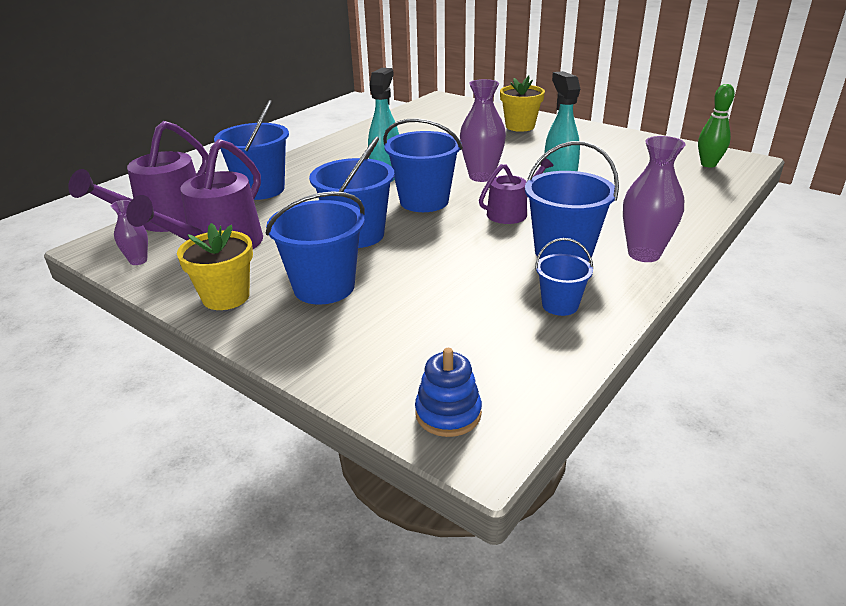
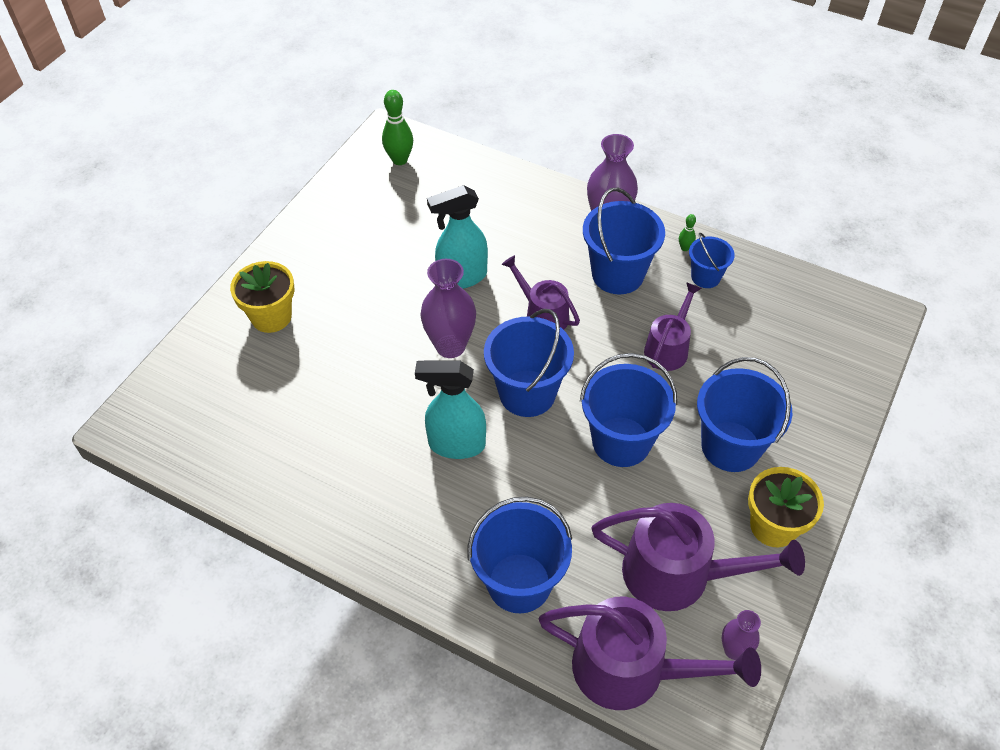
camera: 100 degrees left, 20 degrees up
blue stacking toy [415,348,482,437] -> none
none -> purple watering can [644,282,702,371]
none -> green bowling pin [679,214,696,251]

